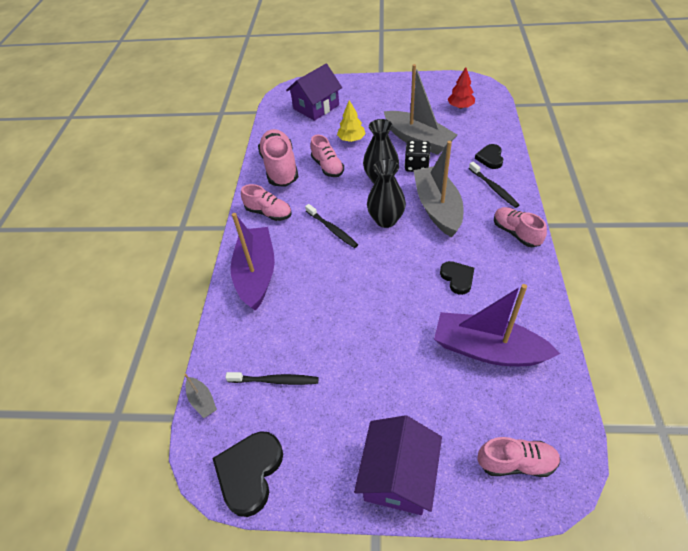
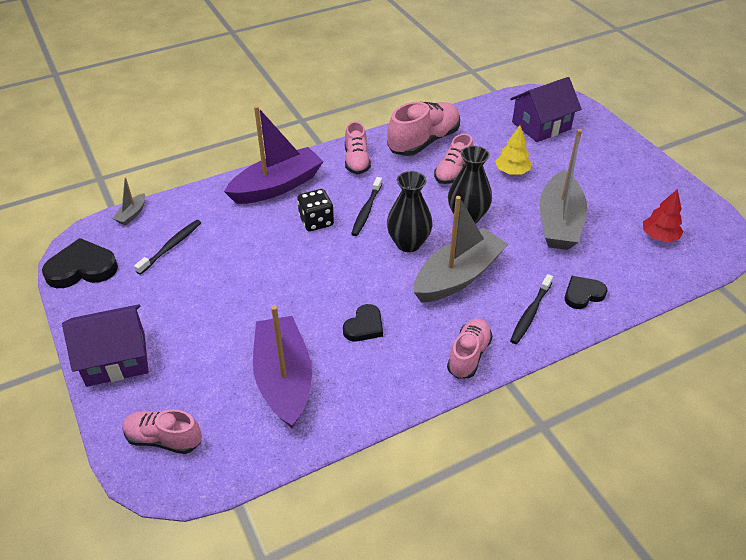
camera: 55 degrees right, 5 degrees down
black toothbrush [225,372,318,385] -> black toothbrush turned 120 degrees counterclockwise [134,220,201,275]
purple house [286,64,342,121] -> purple house turned 45 degrees counterclockwise [510,77,581,142]
black dice [405,140,431,172] -> black dice moved to [297,189,334,231]
pink shoe [478,437,561,477] -> pink shoe turned 135 degrees clockwise [122,409,202,454]

